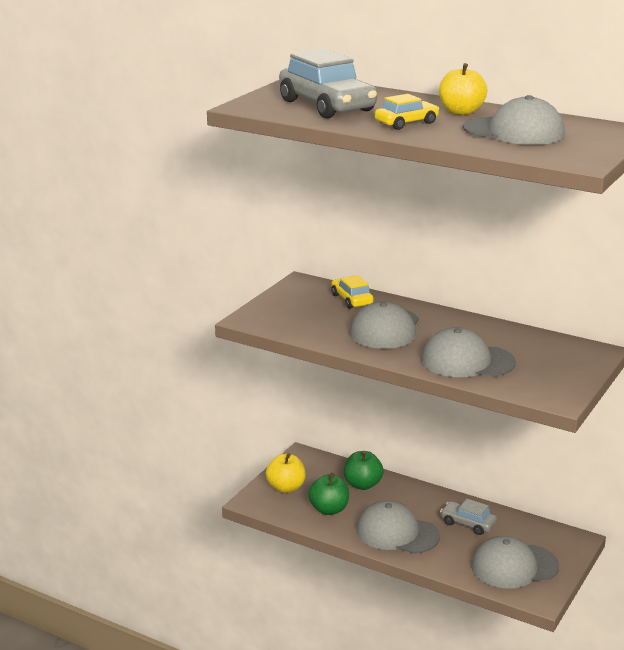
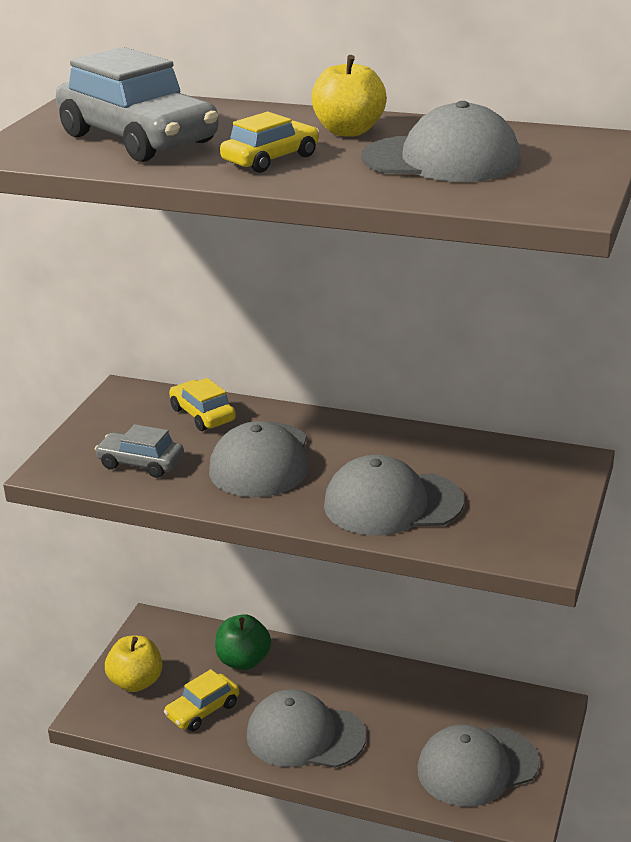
camera: 10 degrees left, 5 degrees up
green apple [308,473,349,515] -> yellow car [164,669,239,731]
grey car [440,499,497,535] -> grey car moved to [94,424,184,478]

